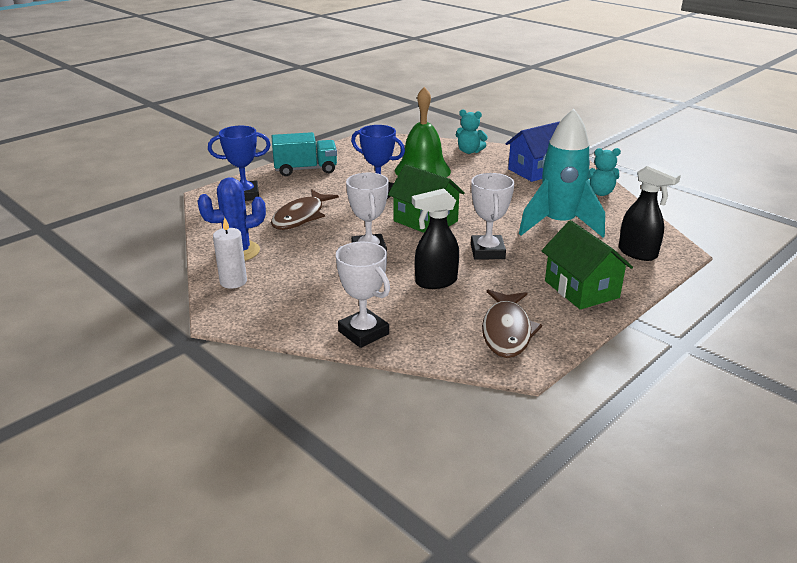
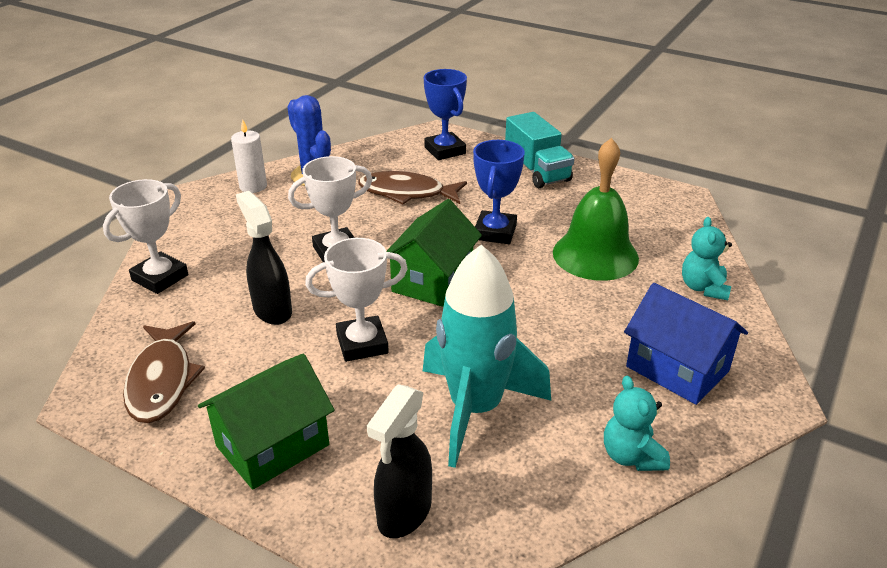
camera: 75 degrees right, 5 degrees up
brown fish [482,290,542,358] -> brown fish turned 90 degrees counterclockwise [123,321,205,423]

